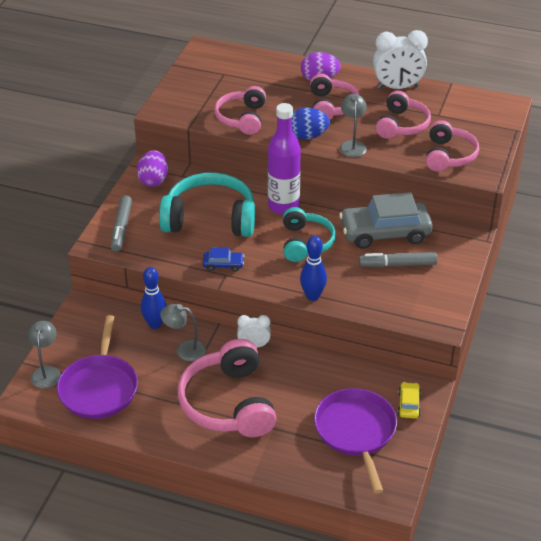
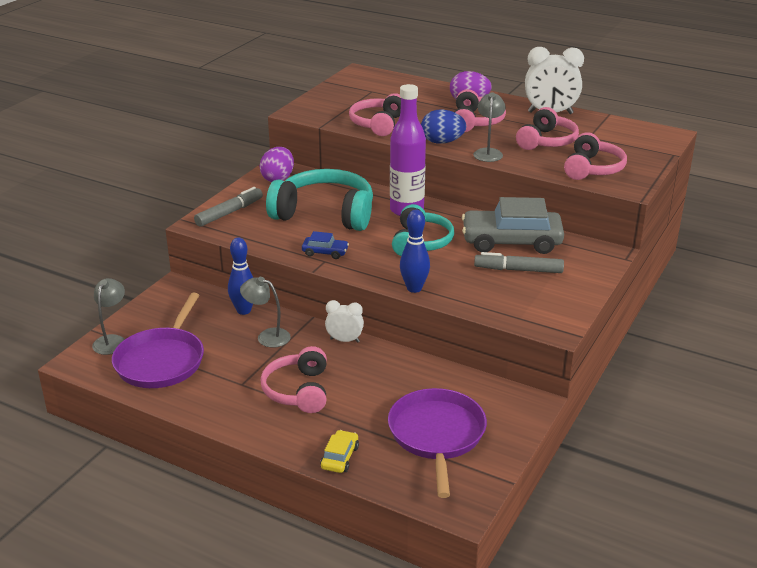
camera: 10 degrees right, 10 degrees down
grey marker [111,195,132,251] -> grey marker turned 150 degrees counterclockwise [194,187,263,227]
pink headphones [177,339,277,437] -> pink headphones [261,346,327,413], size x0.63
yellow car [398,382,421,419] -> yellow car moved to [320,430,359,473]

